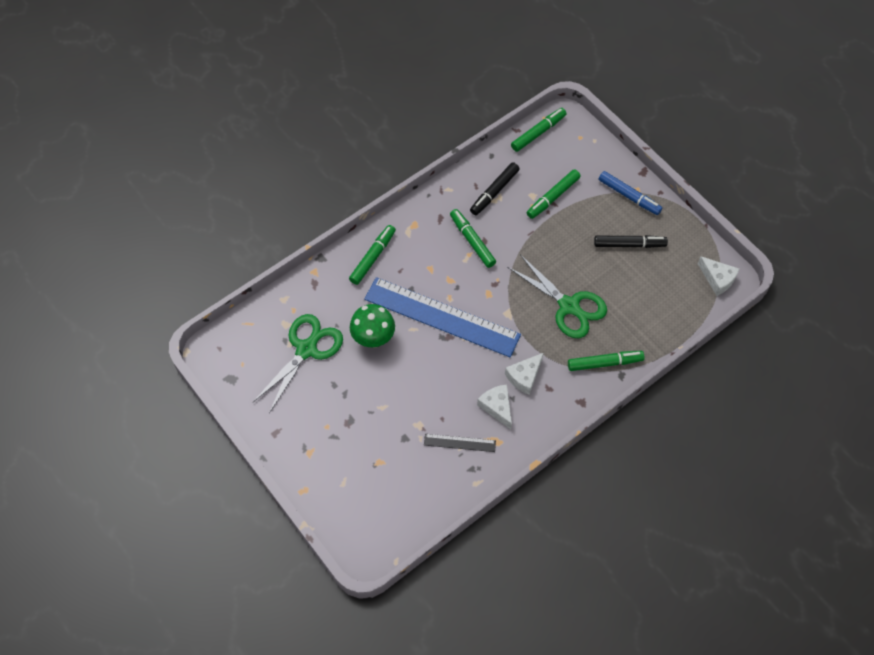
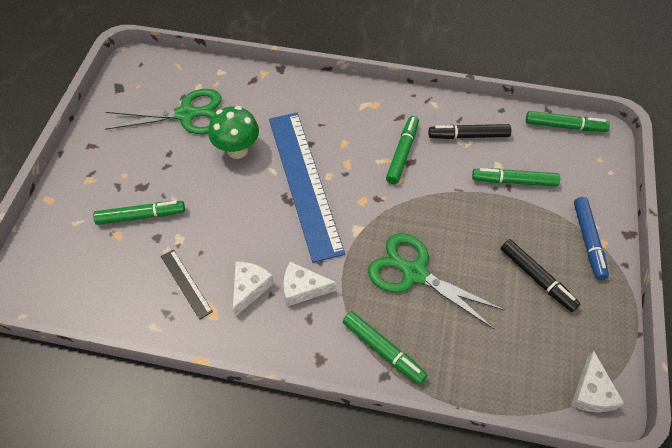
camera: 50 degrees right, 5 degrees down
green marker [349,225,396,285] -> green marker moved to [93,201,185,225]
green scissors [507,254,607,338] -> green scissors turned 120 degrees clockwise [368,233,505,329]

